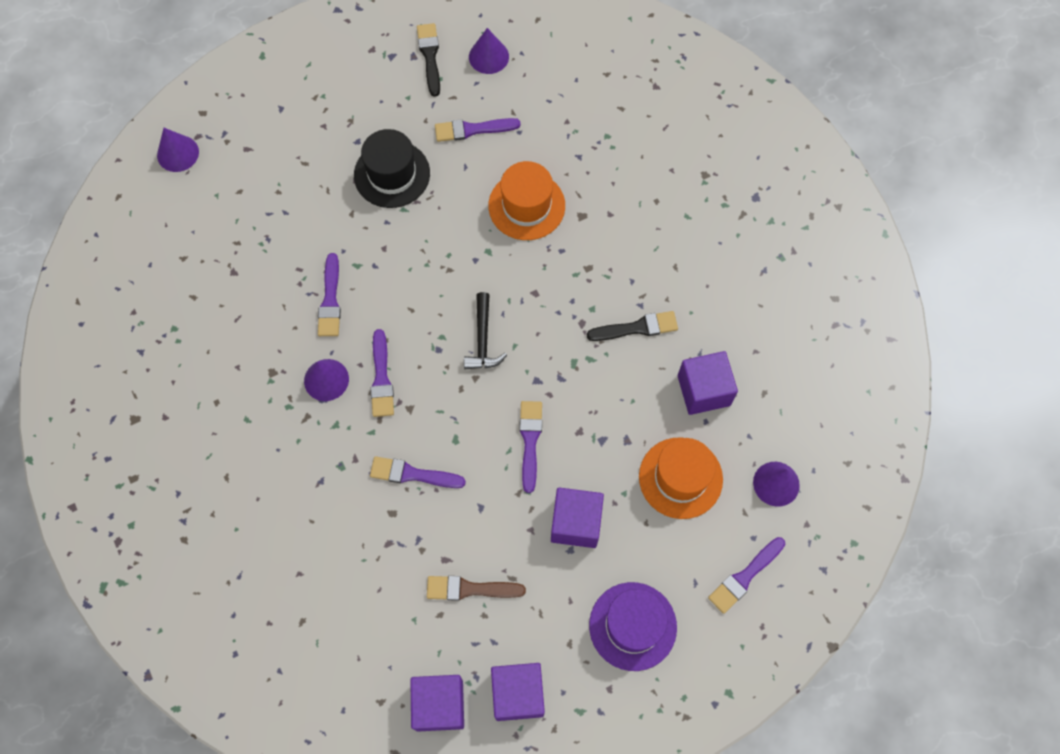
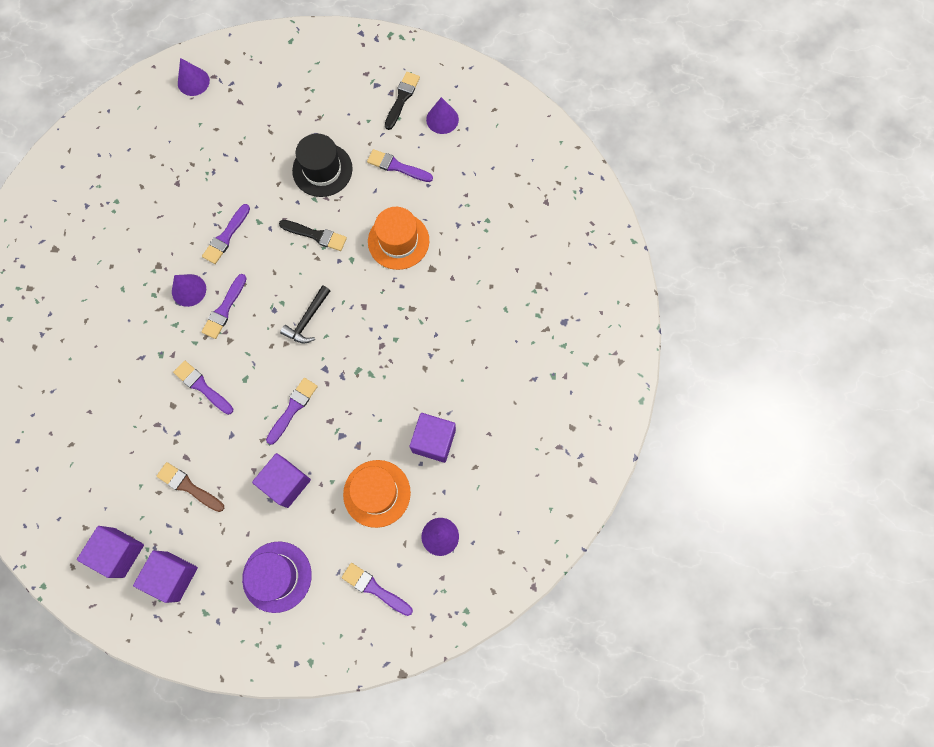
camera: 30 degrees right, 5 degrees up
black brush [587,311,678,341] -> black brush moved to [279,220,347,251]
purple brush [708,537,785,614] -> purple brush turned 45 degrees clockwise [342,563,413,616]

